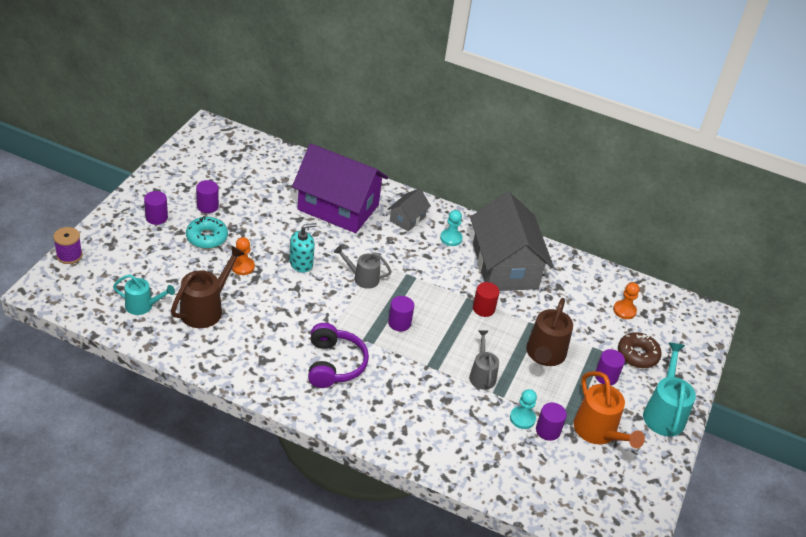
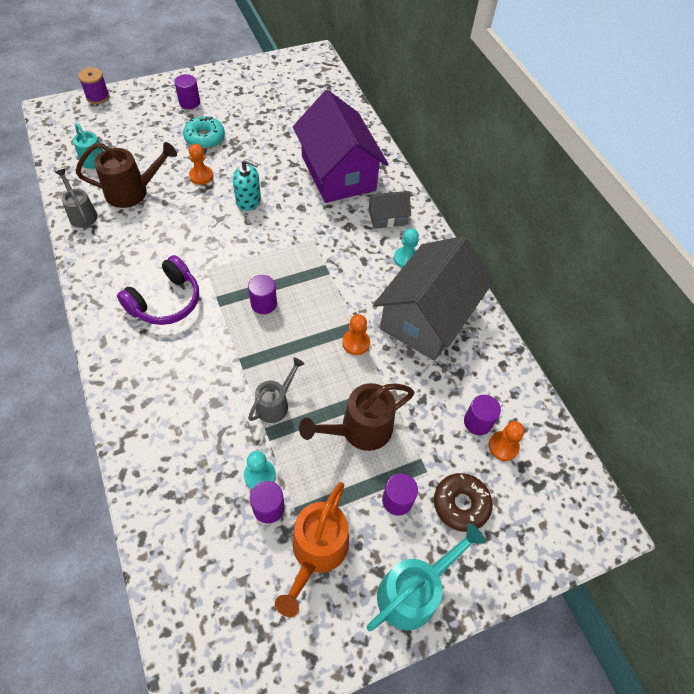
camera: 45 degrees right, 15 degrees up
purple cylinder [196,180,219,213] -> purple cylinder moved to [464,395,501,435]
grey watering can [334,246,392,289] -> grey watering can moved to [55,169,98,228]
red cylinder [473,282,500,317] -> orange pawn [342,314,370,355]

